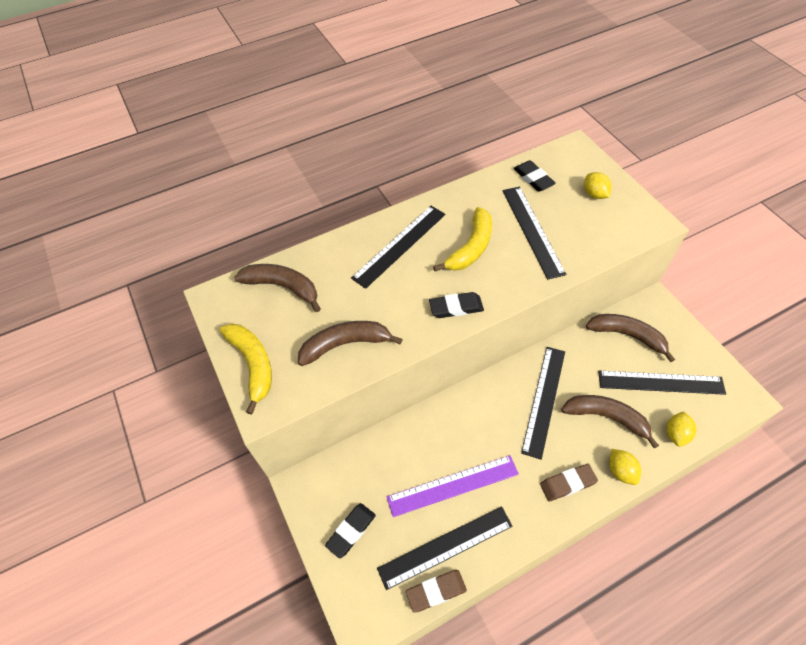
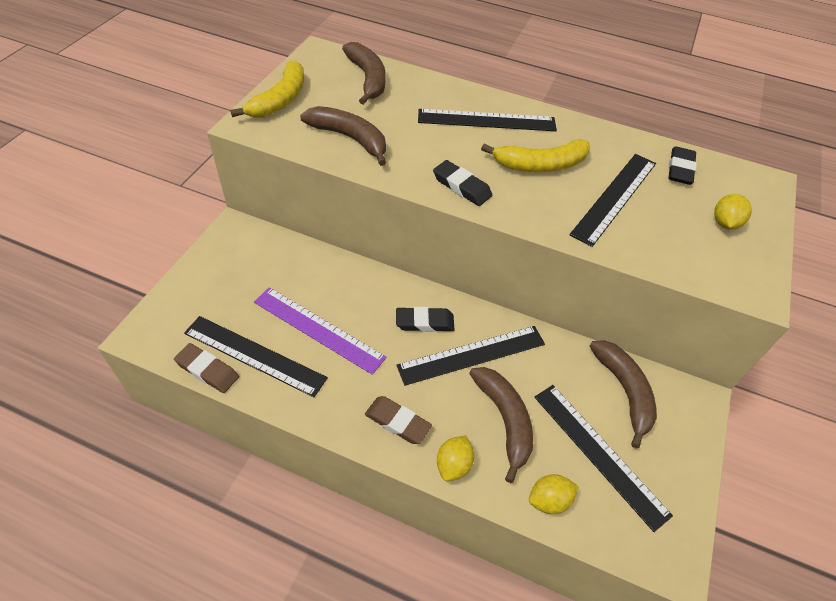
camera: 45 degrees right, 5 degrees down
black eraser [325,503,376,558] -> black eraser moved to [396,307,455,332]

